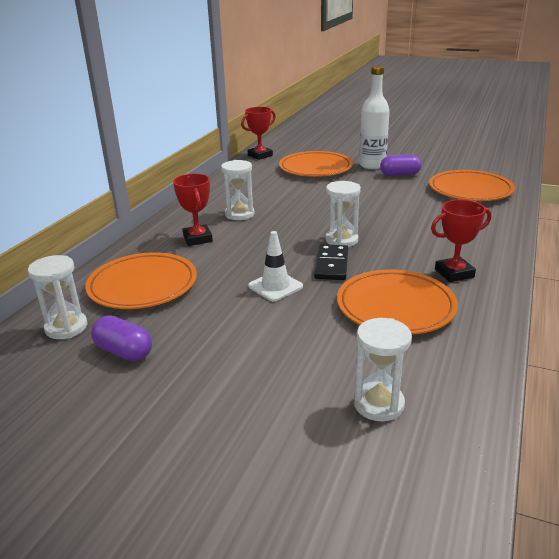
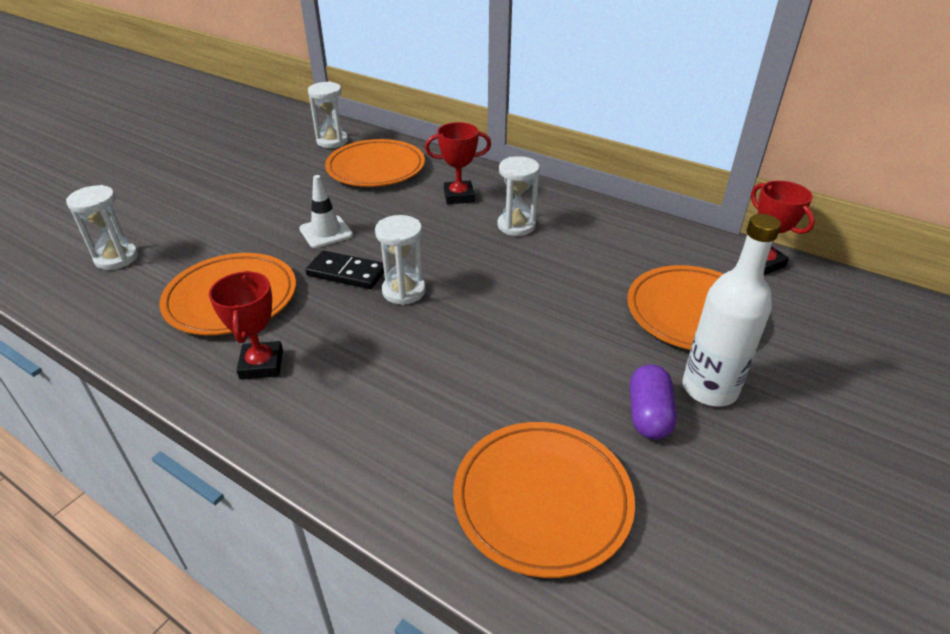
camera: 100 degrees right, 10 degrees up
purple capsule [91,316,152,361] -> none

